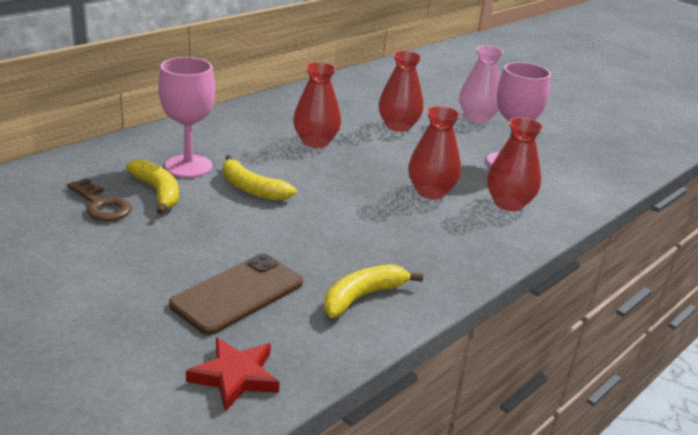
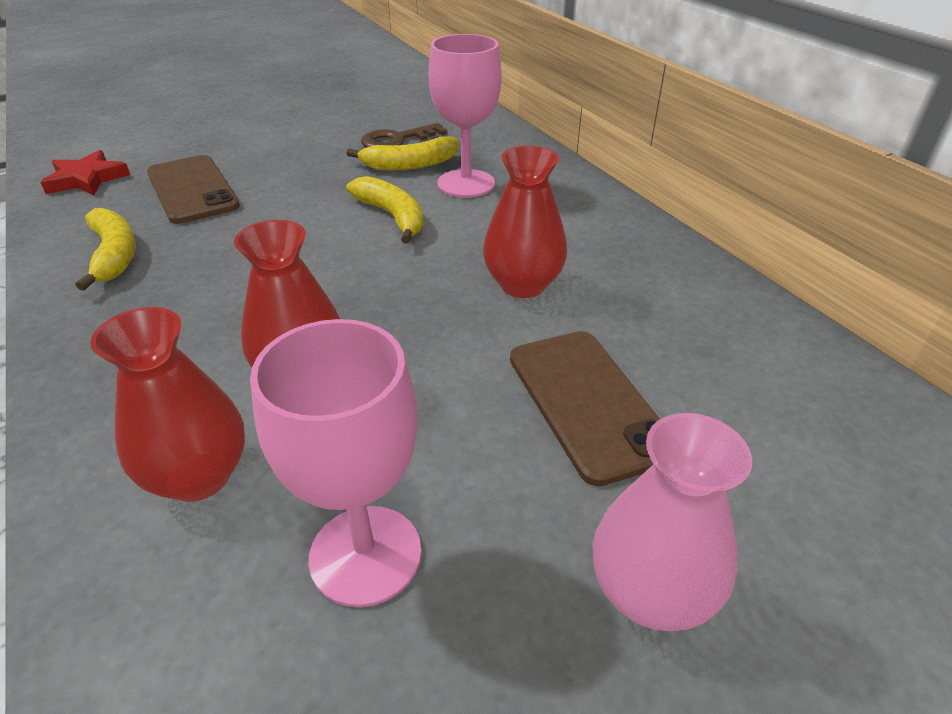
camera: 110 degrees right, 10 degrees up
yellow banana [223,155,296,201] -> yellow banana turned 90 degrees clockwise [346,176,424,244]
red vase [379,51,424,132] -> brown phone [510,331,660,486]

